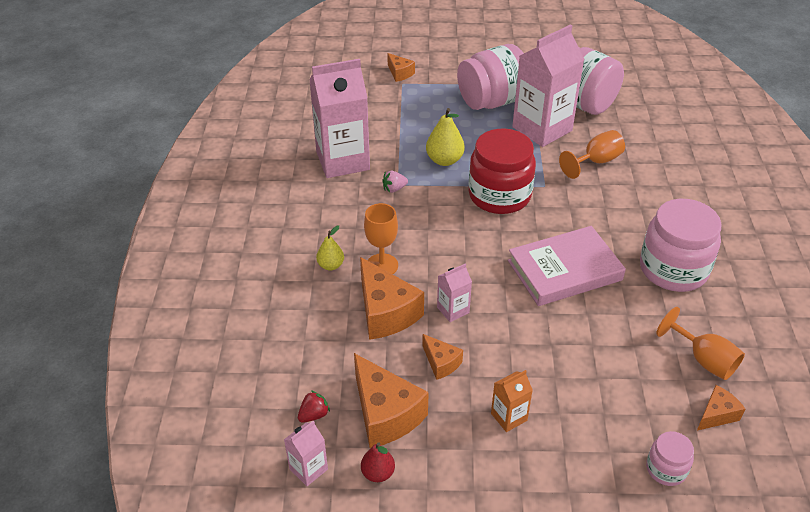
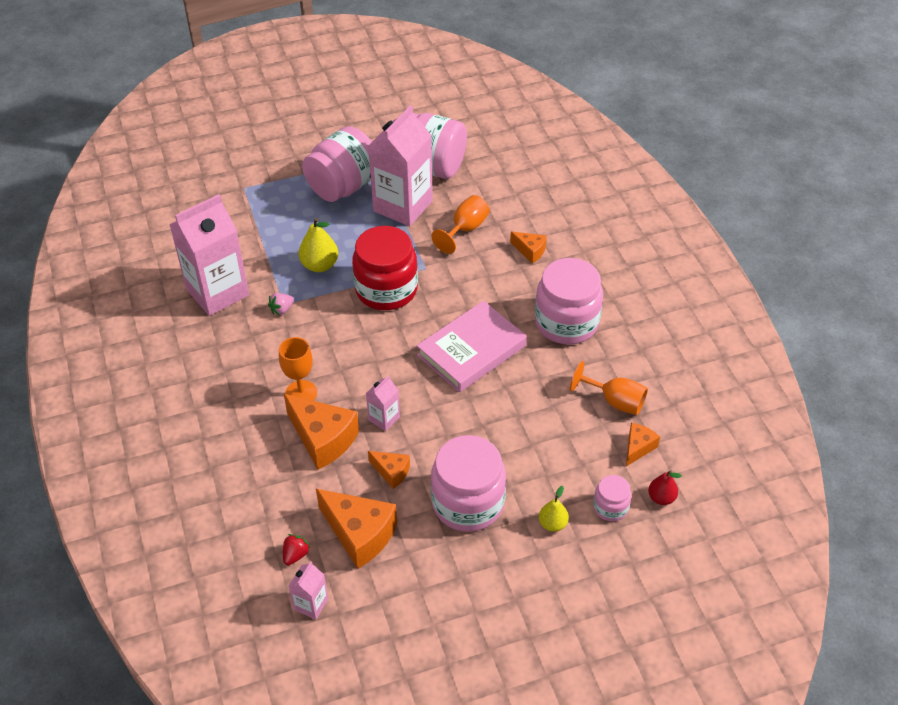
camera: 20 degrees left, 5 degrees up
yellow pear [316,226,344,270] -> yellow pear moved to [539,486,569,532]
red pear [361,442,395,482] -> red pear moved to [648,470,682,505]
orange cheese [387,53,415,82] -> orange cheese moved to [510,232,547,263]
orange carton [491,370,533,432] -> pink jar [431,435,506,532]

